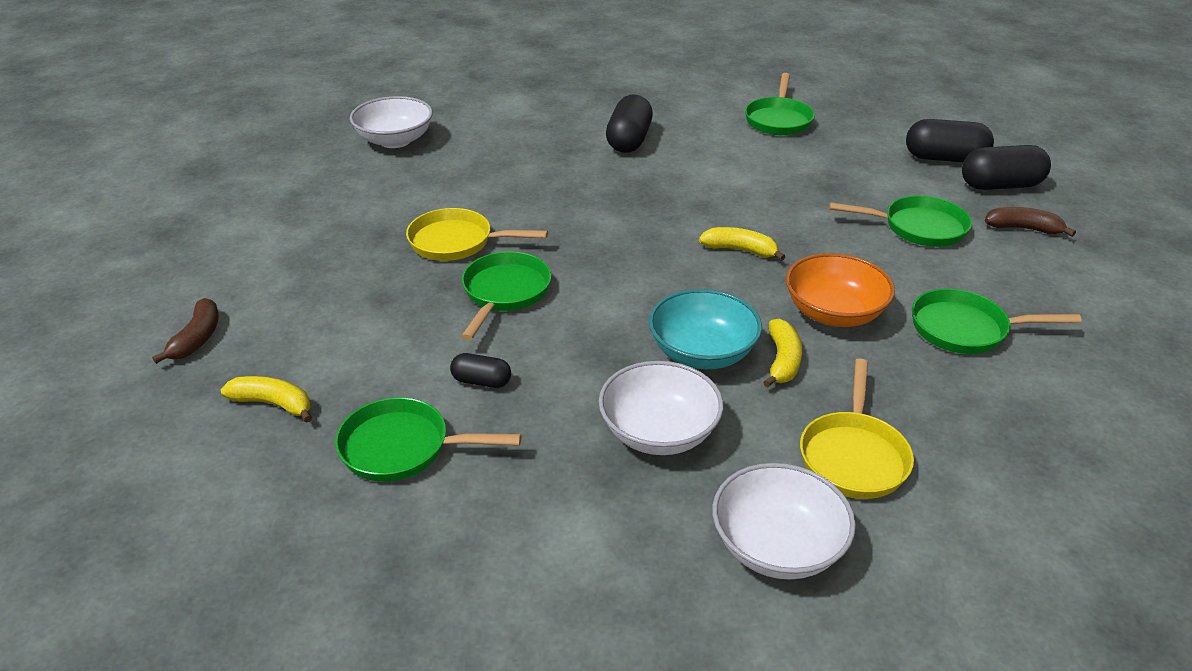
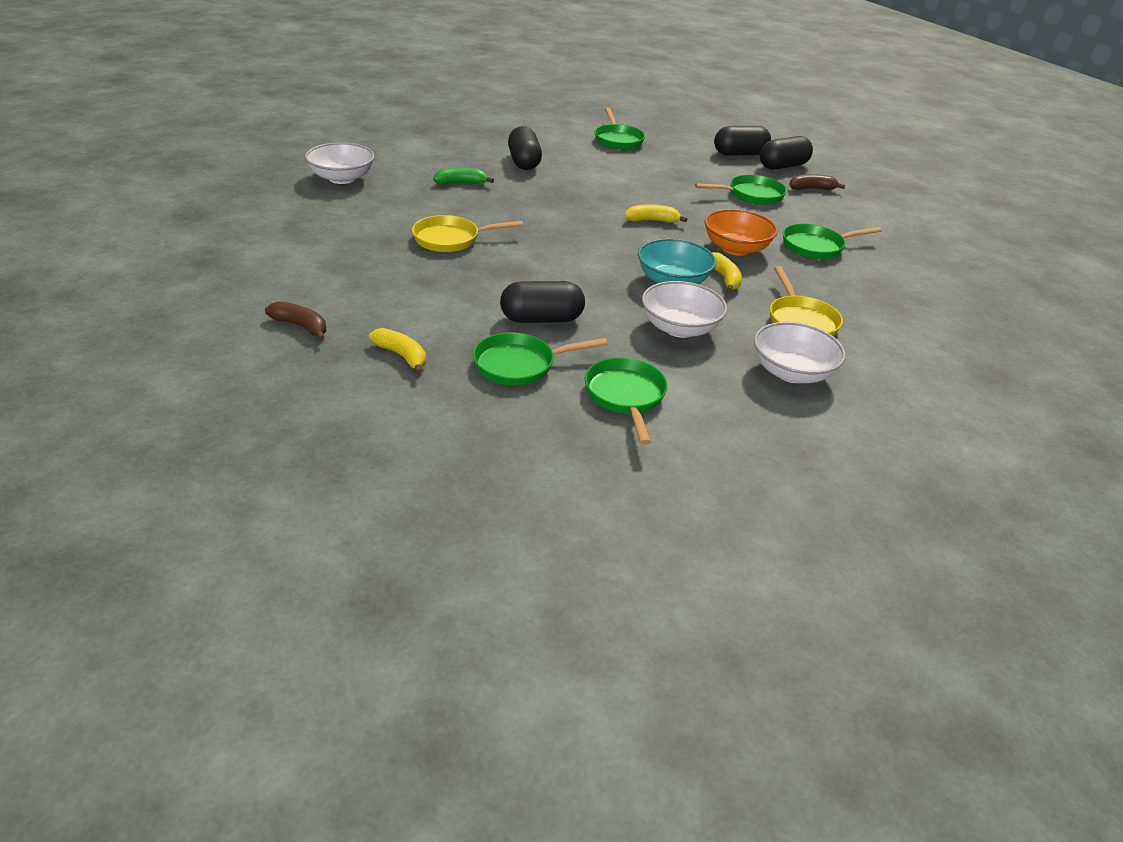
camera: 25 degrees left, 0 degrees up
brown banana [152,298,219,364] -> brown banana turned 45 degrees counterclockwise [265,301,326,340]
yellow banana [221,376,312,423] -> yellow banana turned 45 degrees clockwise [369,328,426,374]
black capsule [450,353,511,388] -> black capsule [500,281,585,323], size x1.83
green pan [461,252,551,340] -> green pan moved to [585,357,668,445]
none -> green banana [433,168,494,185]

